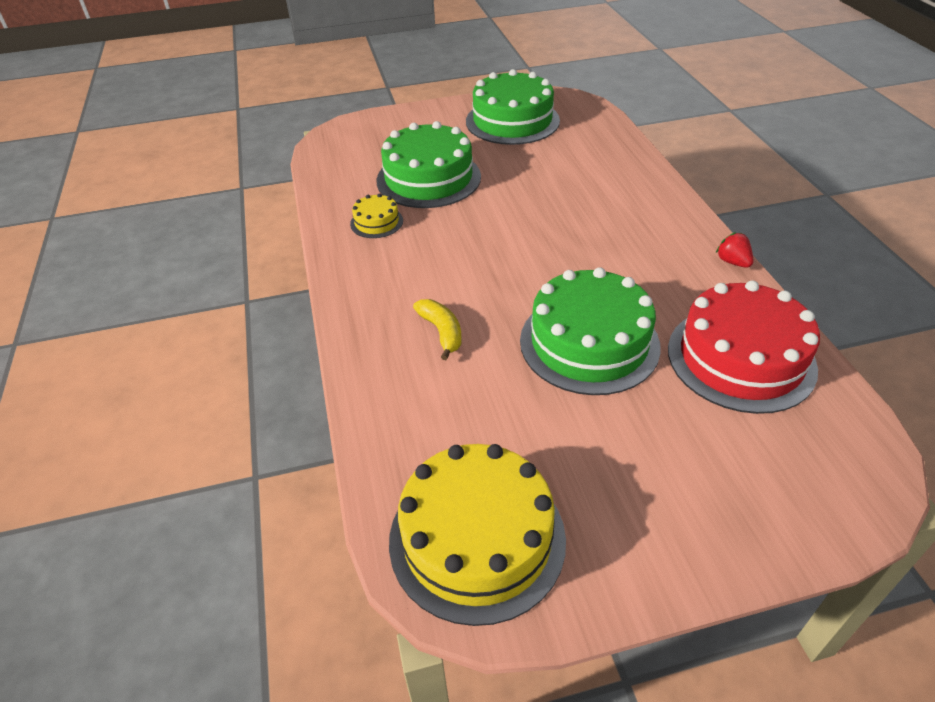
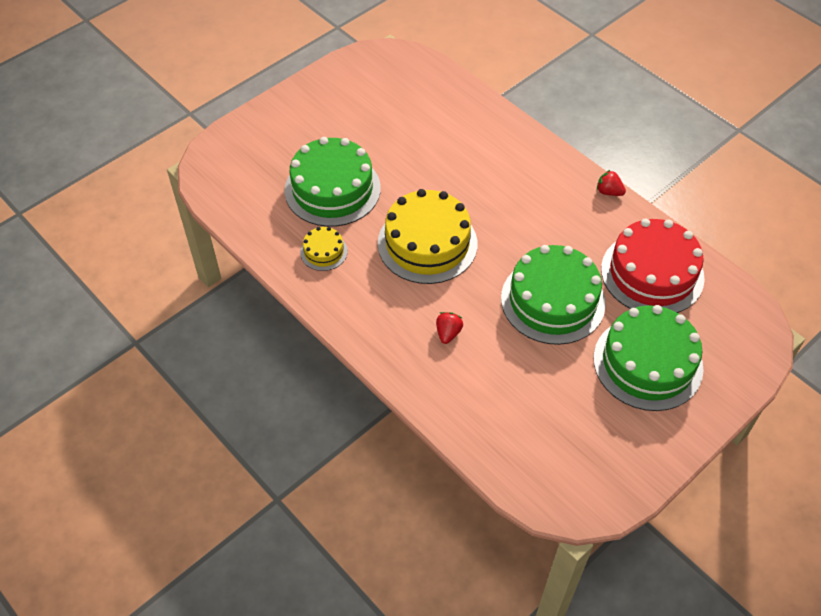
camera: 30 degrees left, 10 degrees up
yellow cake [389,444,566,626] -> yellow cake moved to [378,189,477,284]
yellow banana [413,299,461,360] -> red strawberry [436,312,463,344]
green cake [466,69,560,145] -> green cake moved to [594,305,704,411]

